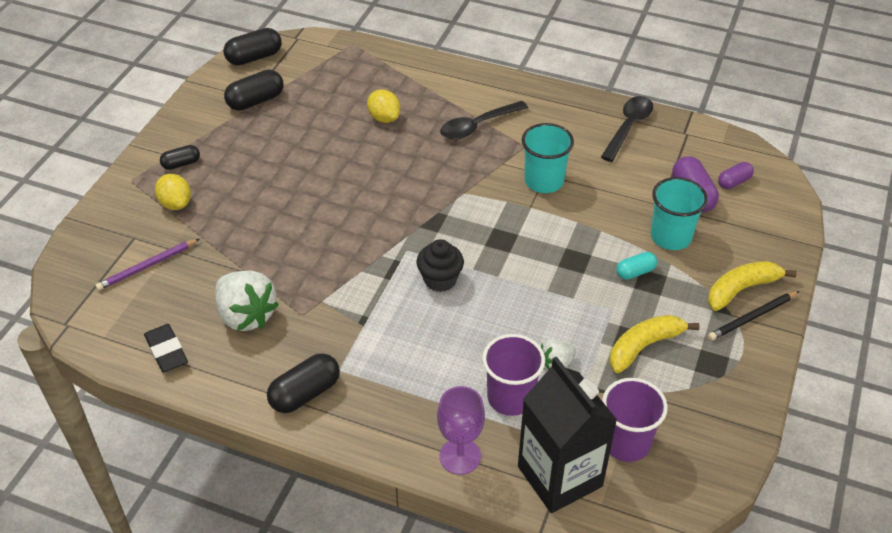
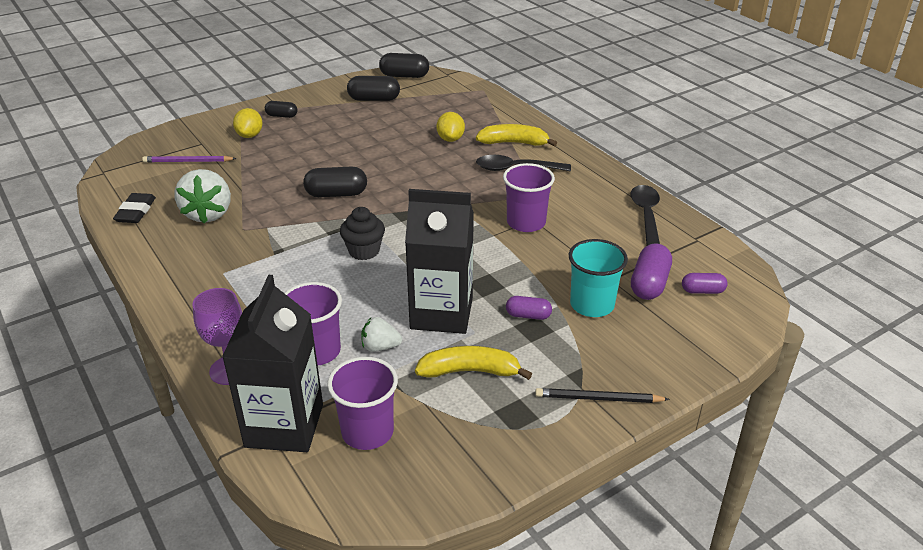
camera: 35 degrees right, 10 degrees down
black capsule [267,353,340,413] -> black capsule moved to [303,167,367,197]
turquoise cup [522,123,574,193] -> purple cup [503,163,555,232]
black spoon [601,96,653,162] -> black spoon turned 60 degrees counterclockwise [630,185,660,246]
turquoise capsule [616,252,657,280] -> purple capsule [506,296,552,320]
yellow banana [708,261,797,311] -> yellow banana moved to [476,124,557,147]
none -> black carton [405,189,474,334]

